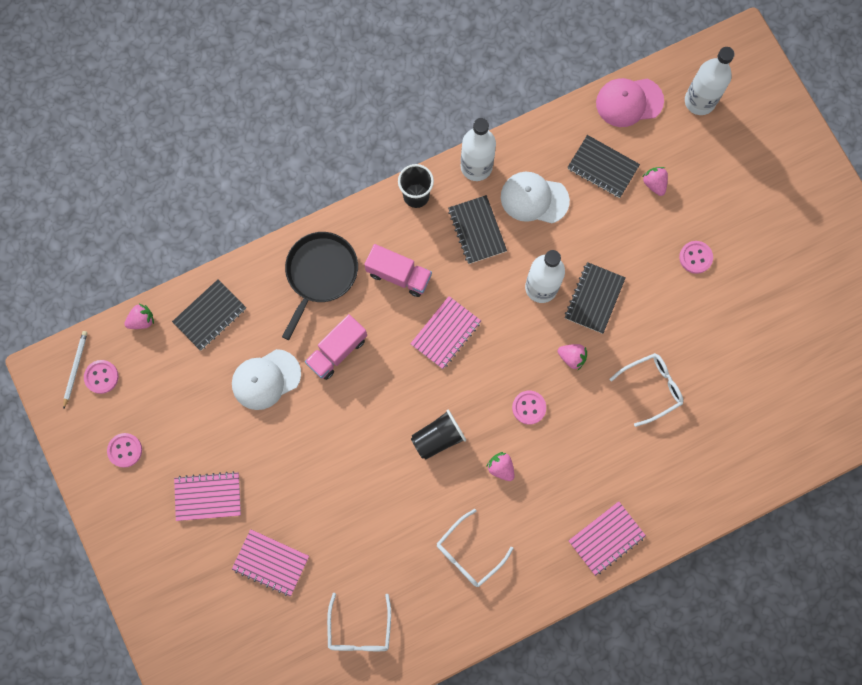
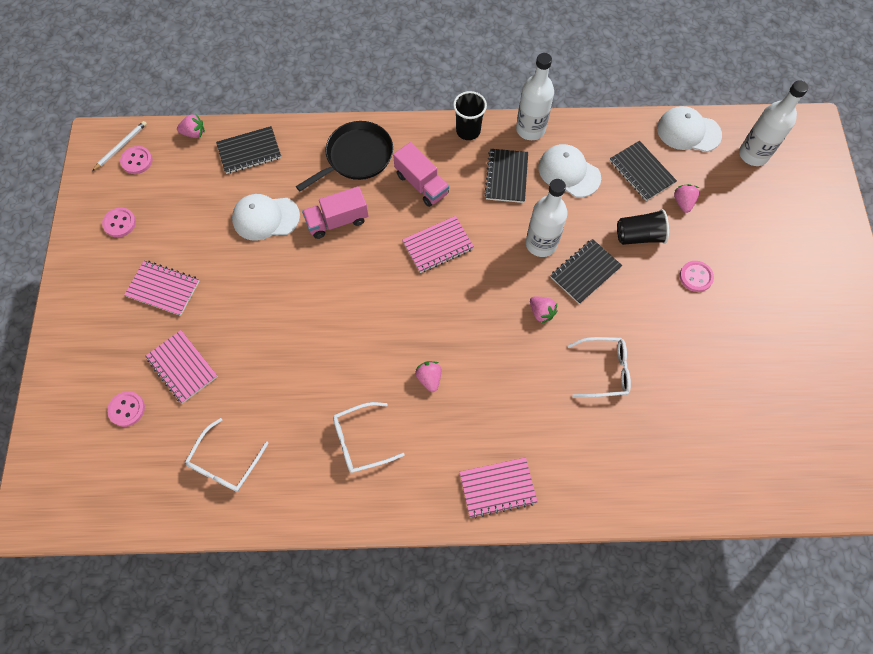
camera: 25 degrees right, 10 degrees down
black cup [411,410,466,460] -> black cup moved to [617,209,669,245]
pink button [512,391,546,425] -> pink button moved to [107,391,145,427]
pink cap [596,78,664,127] -> white cap [657,106,722,152]

